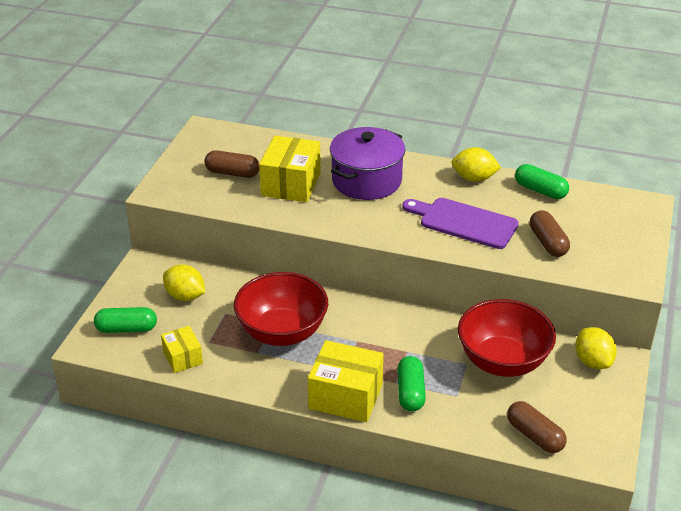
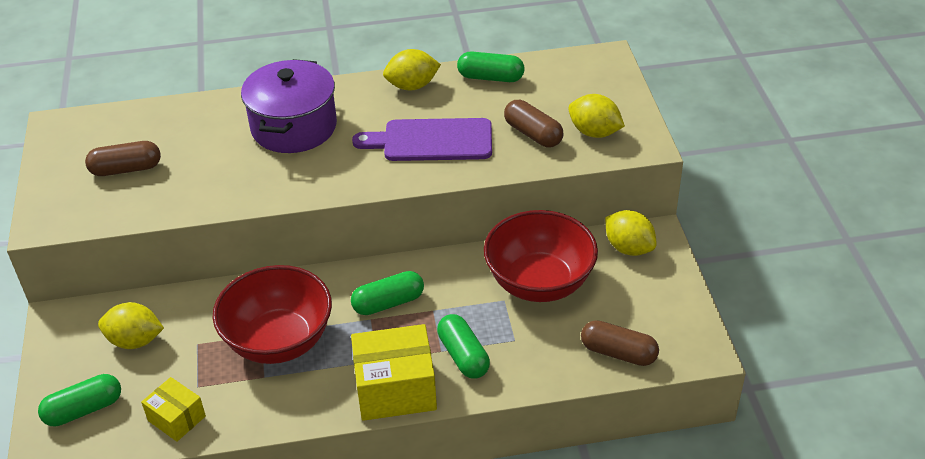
camera: 25 degrees left, 5 degrees up
yellow box [259,136,321,202] -> none
none -> green capsule [351,271,424,315]
none -> yellow lemon [568,94,625,138]

